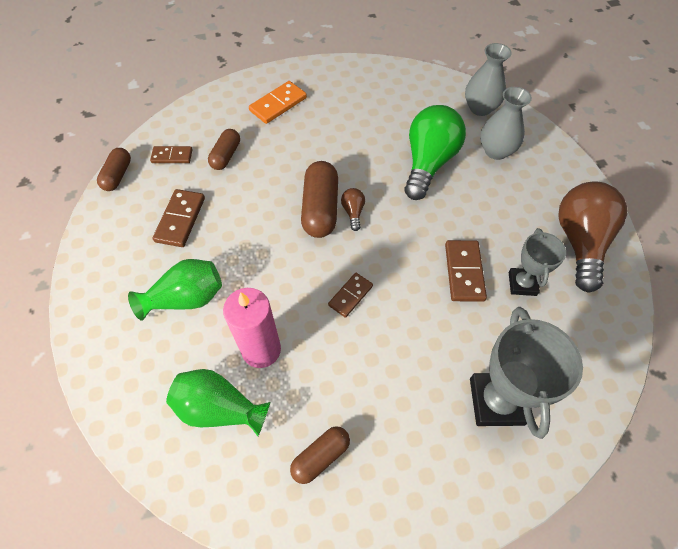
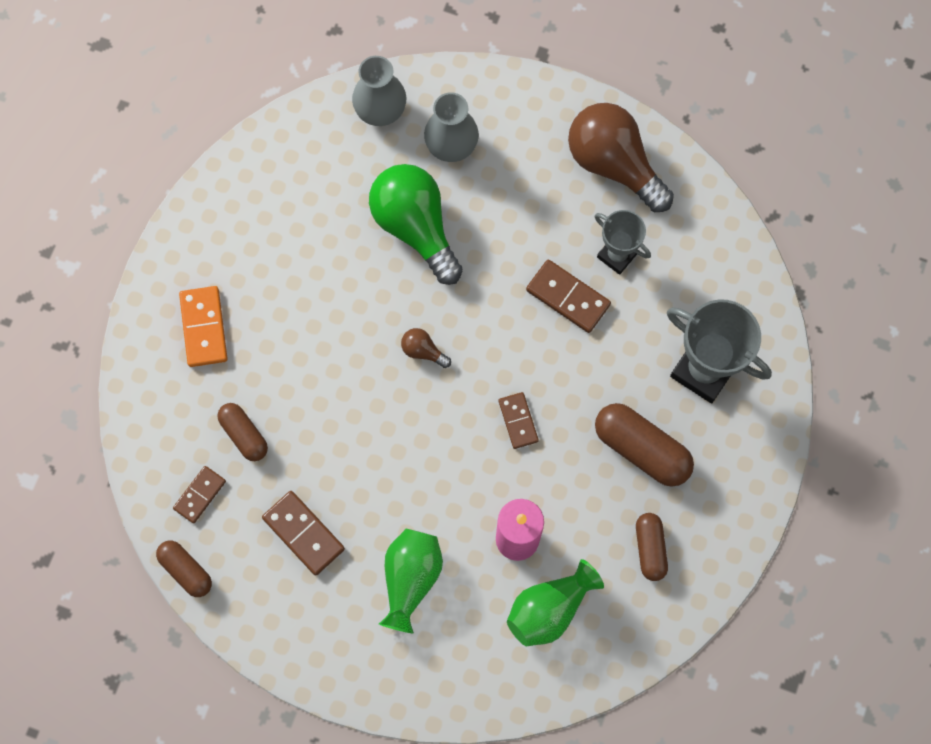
camera: 55 degrees left, 15 degrees up
brown capsule [301,161,338,238] -> brown capsule moved to [595,403,694,487]

